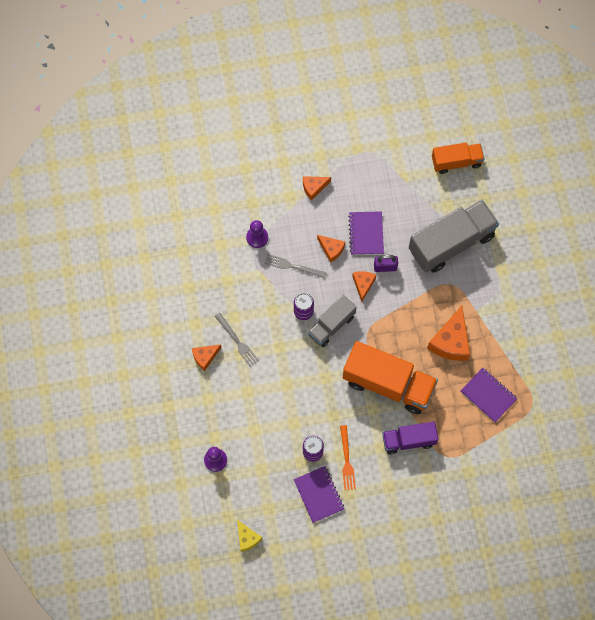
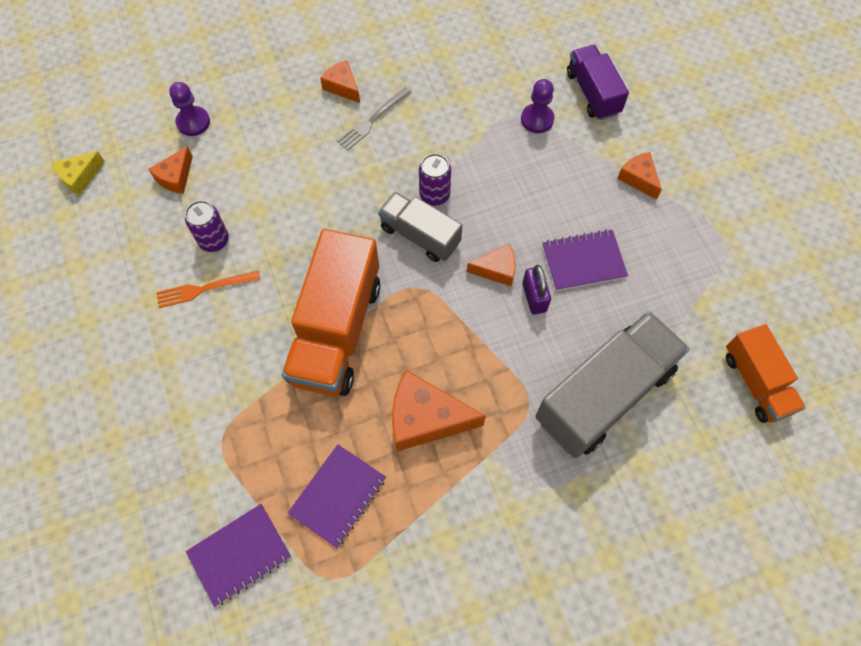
camera: 80 degrees right, 5 degrees down
grey fork [264,254,326,278] -> none
purple notebook [294,466,344,523] -> purple notebook moved to [186,504,291,607]
orange cheese [317,235,345,263] -> orange cheese moved to [149,146,193,194]
purple truck [382,422,438,454] -> purple truck moved to [567,45,629,120]
grey truck [409,200,499,273] -> grey truck turned 90 degrees counterclockwise [535,311,690,458]

